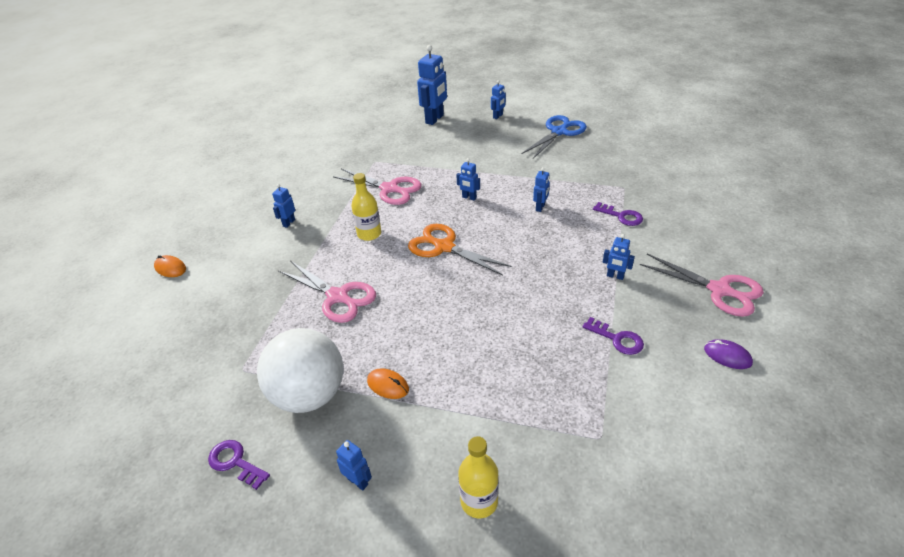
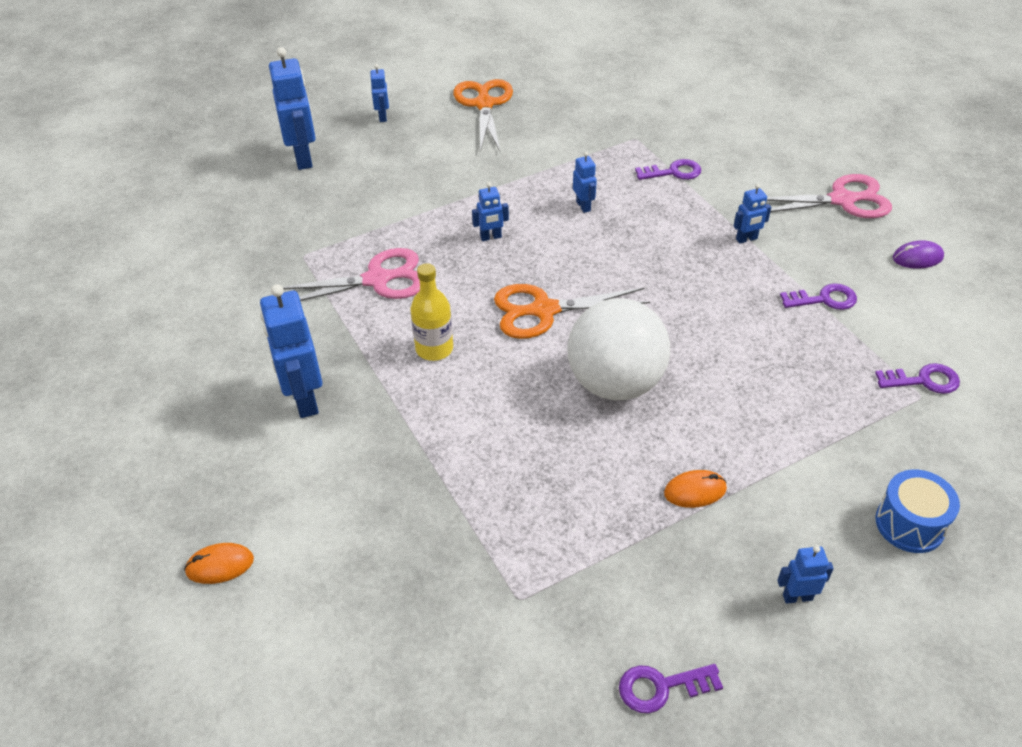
camera: 45 degrees left, 5 degrees up
white ball [257,328,343,413] -> white ball moved to [567,298,670,400]
blue robot [272,184,295,228] -> blue robot [260,284,323,418], size x1.98
pink scissors [278,261,376,323] -> none
yellow bottle [458,436,499,518] -> blue drum [875,470,960,553]
blue scissors [522,115,587,159] -> orange scissors [453,79,513,152]
none -> purple key [875,363,960,394]

